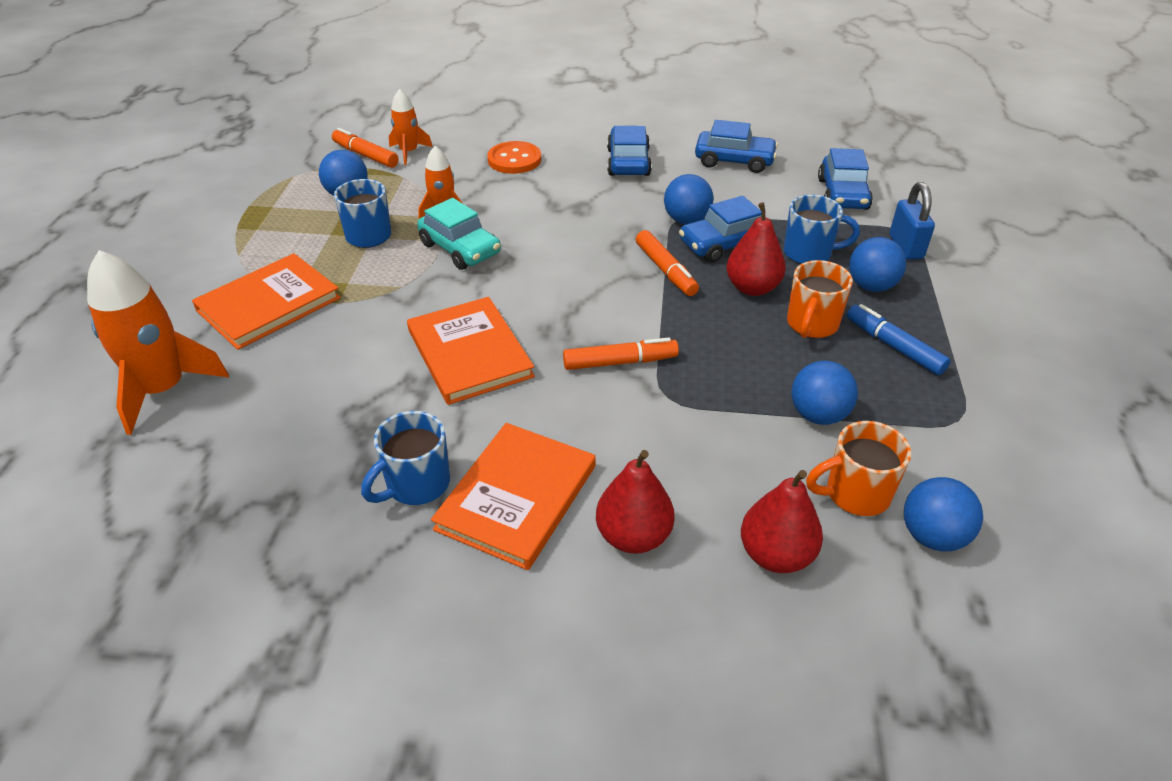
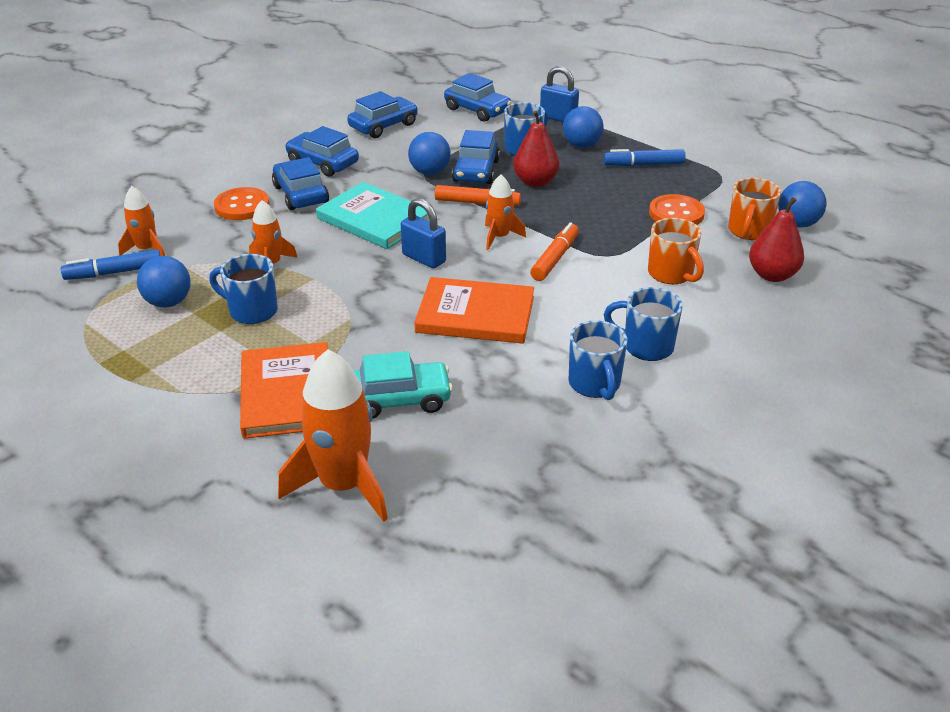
camera: 55 degrees left, 5 degrees down
orange marker [332,128,399,168] -> blue marker [61,250,161,280]
turquoise car [417,198,501,270] -> turquoise car moved to [353,351,453,419]
orange book [431,423,596,570] -> blue mug [604,287,683,361]
red pear [596,450,675,554] -> none
orange mug [787,260,853,338] -> orange mug moved to [648,218,704,284]
blue ball [791,361,858,425] -> orange button [649,194,705,225]
none -> blue car [272,157,329,210]
none -> turquoise book [316,182,430,249]
none -> blue padlock [401,198,446,268]
none -> orange rocket [485,174,526,250]

